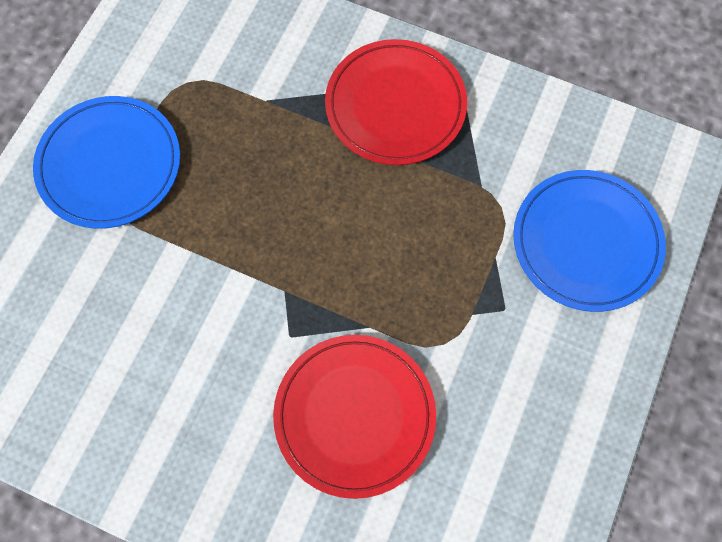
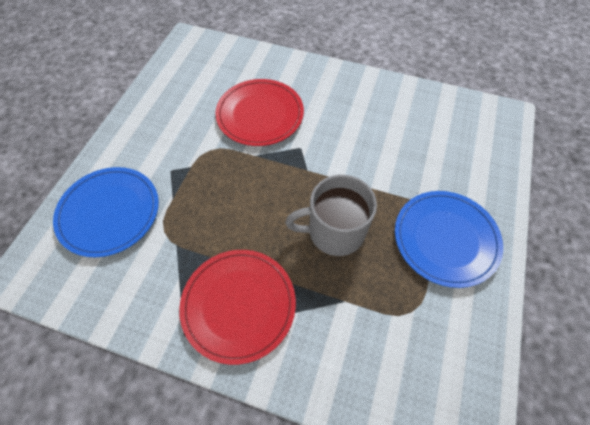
camera: 175 degrees right, 10 degrees down
none -> grey mug [285,175,377,256]

